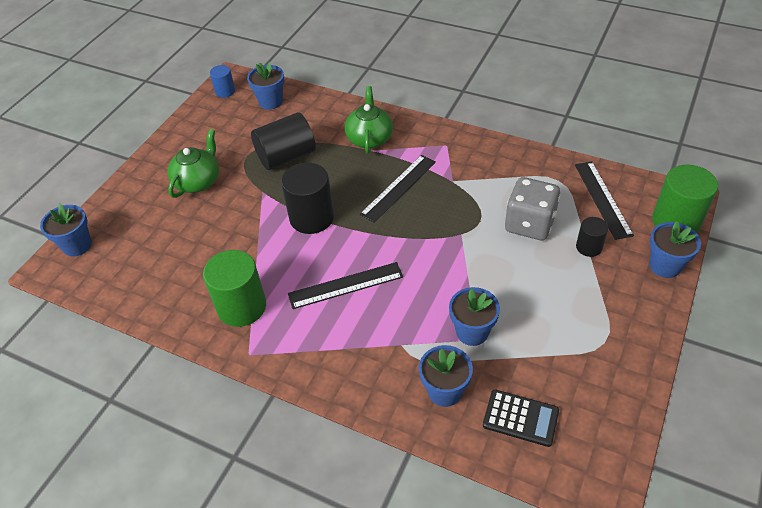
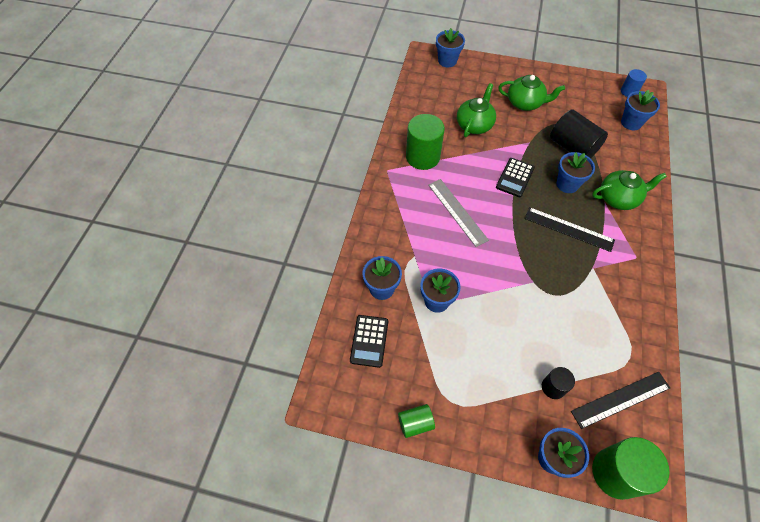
camera: 75 degrees right, 10 degrees up
black cylinder [281,163,334,234] -> black calculator [496,158,535,197]
black ruler [288,262,403,309] -> grey ruler [428,179,489,247]
grey dice [505,177,560,240] -> none
none -> green cylinder [398,404,435,438]
none -> green teapot [457,83,496,137]
none -> blue flower pot [556,152,595,193]

